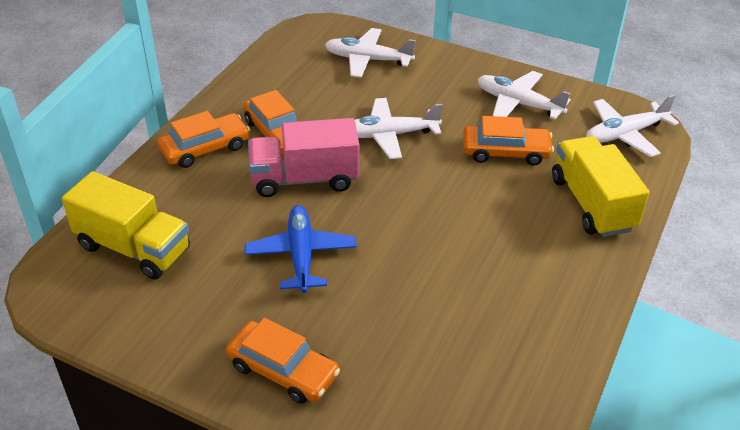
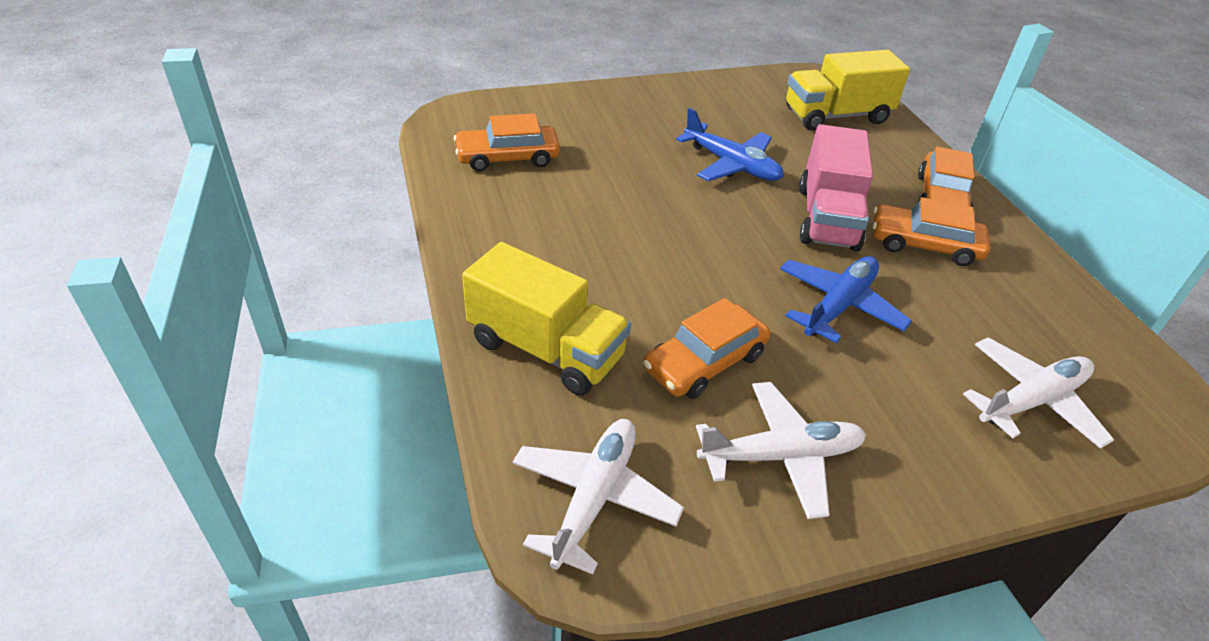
camera: 135 degrees right, 0 degrees up
orange car [226,318,340,404] -> orange car moved to [454,113,560,172]
pink truck [248,118,359,197] -> pink truck turned 150 degrees clockwise [799,124,873,252]
white plane [355,98,443,159] -> blue plane [780,256,912,343]

